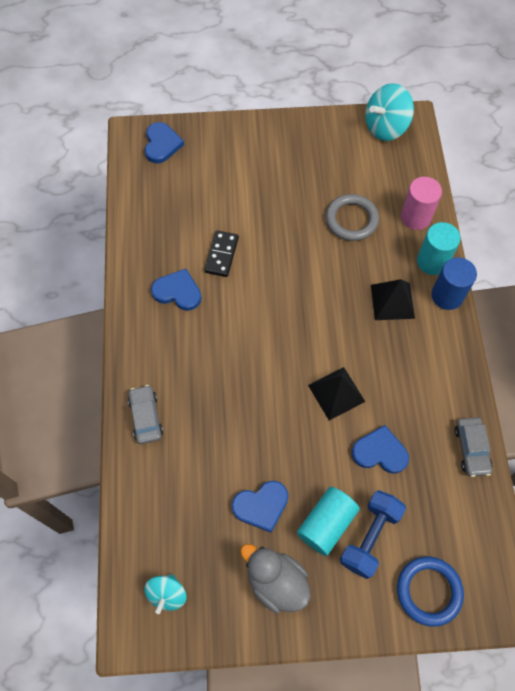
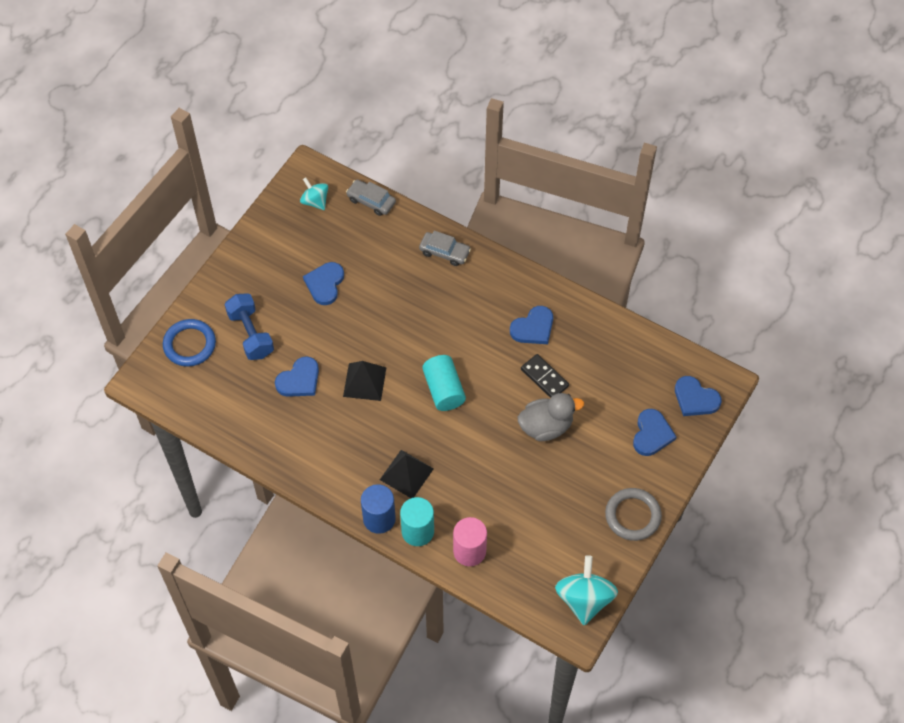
camera: 125 degrees right, 5 degrees down
grey duck [240,544,311,613] -> grey duck moved to [518,393,584,441]
turquoise cylinder [297,487,360,556] -> turquoise cylinder moved to [422,355,466,411]
grey ring [326,194,379,241] -> grey ring moved to [605,488,662,541]
grey car [455,417,493,477] -> grey car moved to [346,180,396,216]
none -> blue heart [633,409,677,456]

